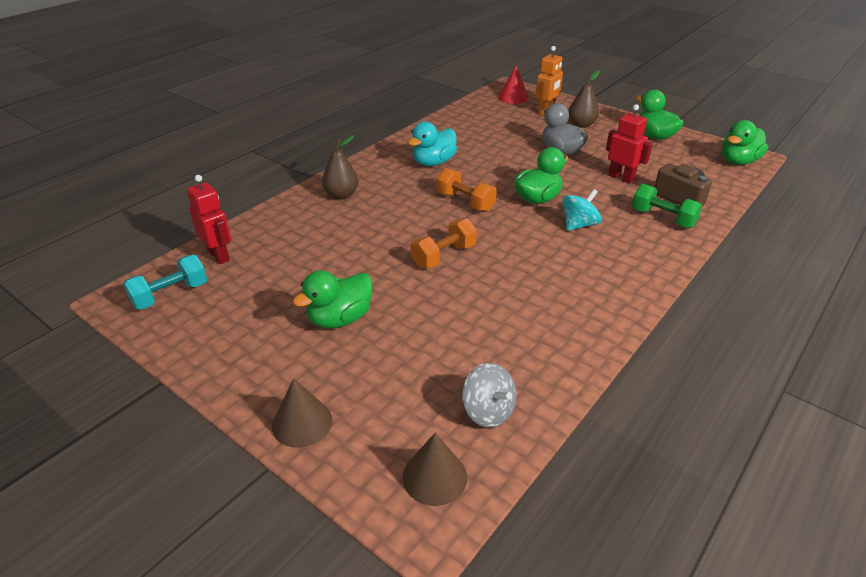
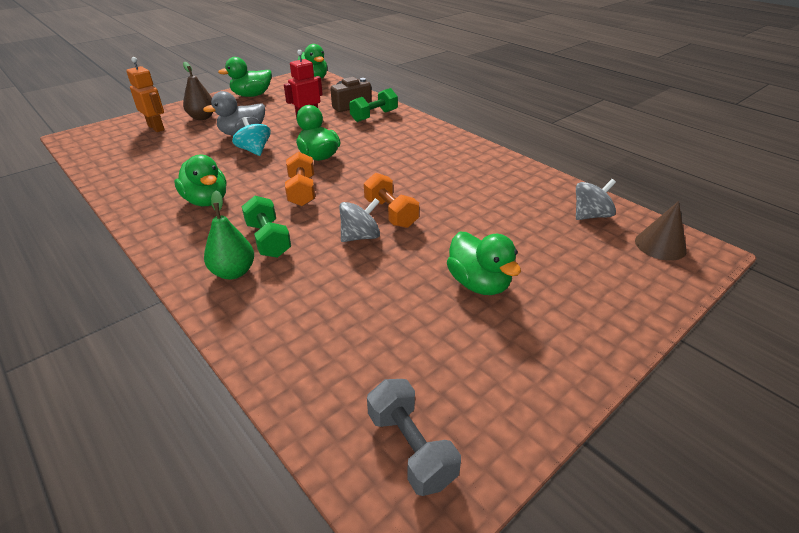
camera: 80 degrees left, 0 degrees up
turquoise dumbbell [123,255,207,310] -> grey dumbbell [367,379,461,496]
red robot [187,175,231,264] -> none
brown cone [272,379,332,448] -> none
brown pear [322,135,358,200] -> green pear [204,191,254,279]
turquoise duck [408,121,457,166] -> green duck [174,155,227,206]
orange dumbbell [437,168,497,212] -> orange dumbbell turned 60 degrees counterclockwise [285,152,315,206]
red cone [498,66,529,104] -> none
turquoise spinning top [562,189,602,231] -> turquoise spinning top moved to [232,117,270,156]
none -> green dumbbell [241,196,291,258]
none -> grey spinning top [339,198,380,242]

